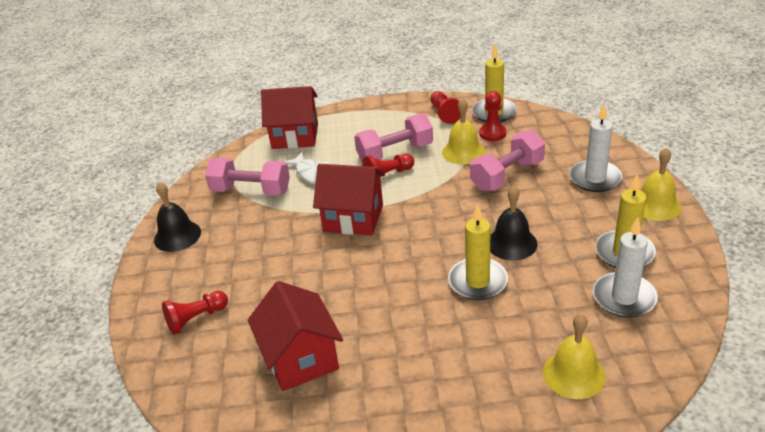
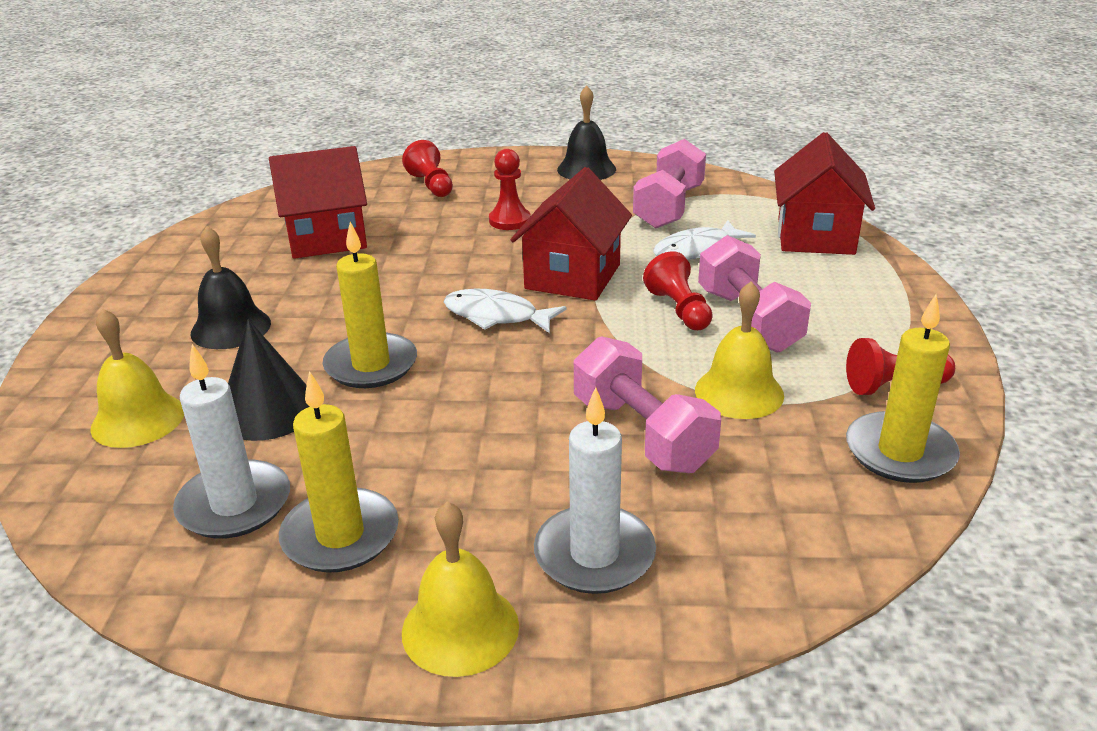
camera: 95 degrees right, 5 degrees down
red pawn [480,91,506,141] -> red pawn moved to [489,149,530,230]
black bell [490,186,537,261] -> black bell moved to [191,226,271,349]
none -> black cone [228,319,310,441]
none -> white fish [444,289,567,333]

